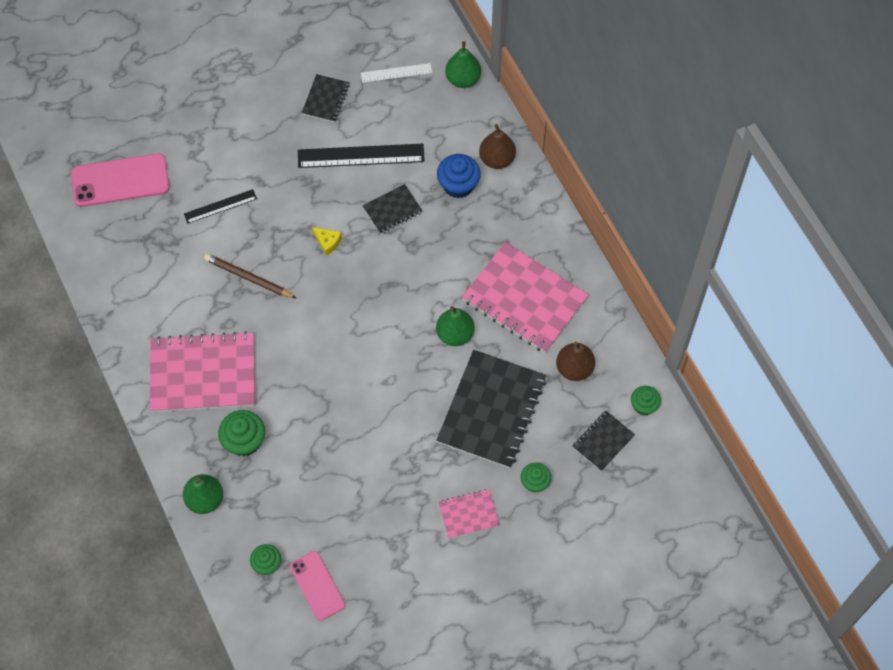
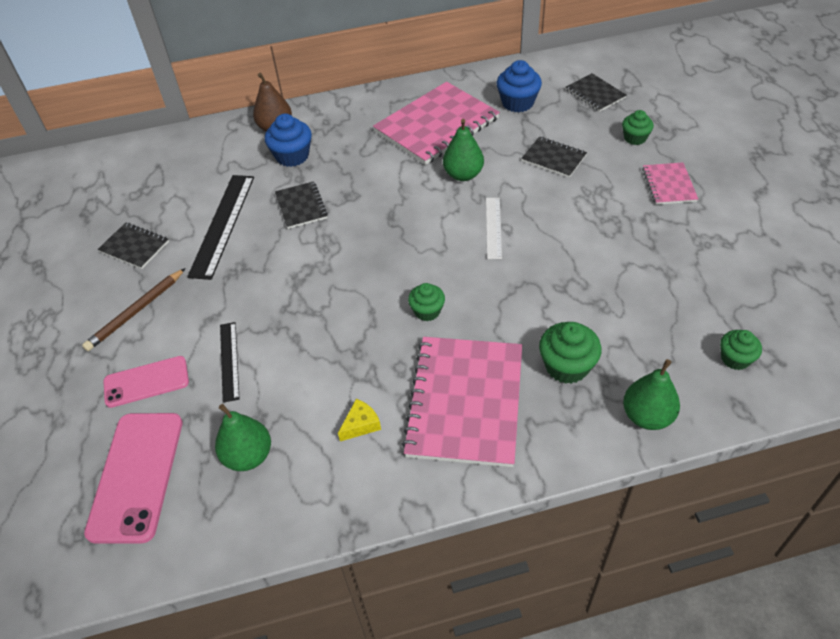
camera: 75 degrees left, 15 degrees down
brown pencil [204,253,296,298] -> brown pencil moved to [82,268,186,351]
pink phone [290,551,345,621] -> pink phone moved to [103,356,189,408]
yellow cheese [312,227,342,256] -> yellow cheese moved to [338,399,381,441]
white ruler [361,63,432,83] -> white ruler moved to [486,198,502,259]
black notebook [436,350,546,468] -> black notebook [521,136,587,178], size x0.49
green pear [445,41,481,88] -> green pear moved to [215,404,271,471]
brown pear [556,342,595,381] -> blue cupcake [497,60,542,112]
green cupcake [631,386,661,415] -> green cupcake moved to [408,283,445,321]

